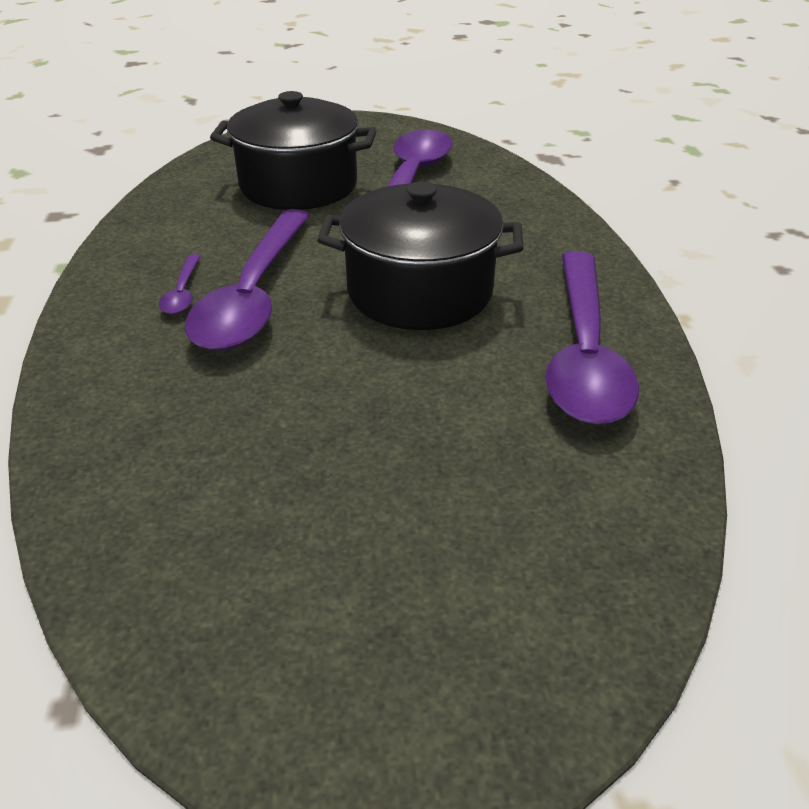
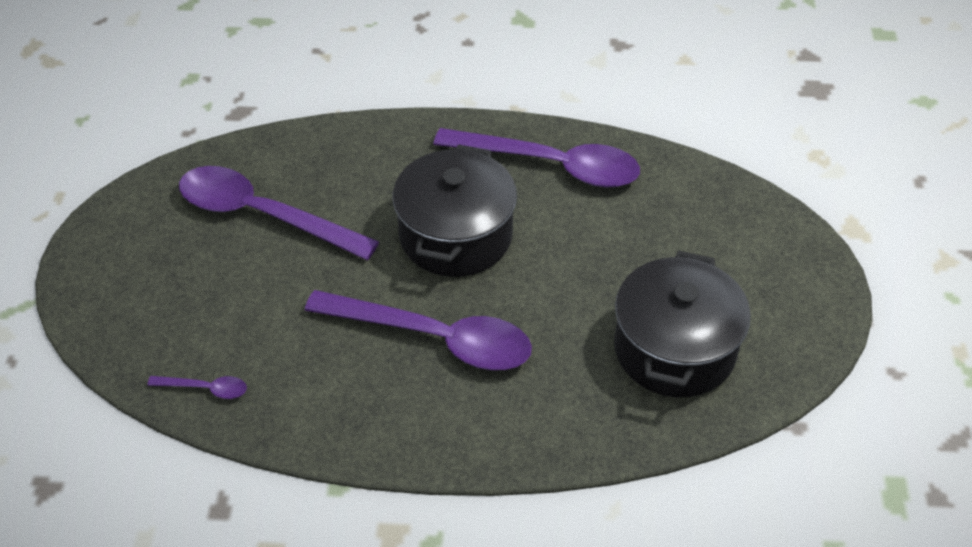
camera: 80 degrees left, 10 degrees up
purple spoon [159,254,201,314] -> purple spoon moved to [147,376,247,399]
black pot [210,91,377,210] -> black pot moved to [614,250,751,397]

